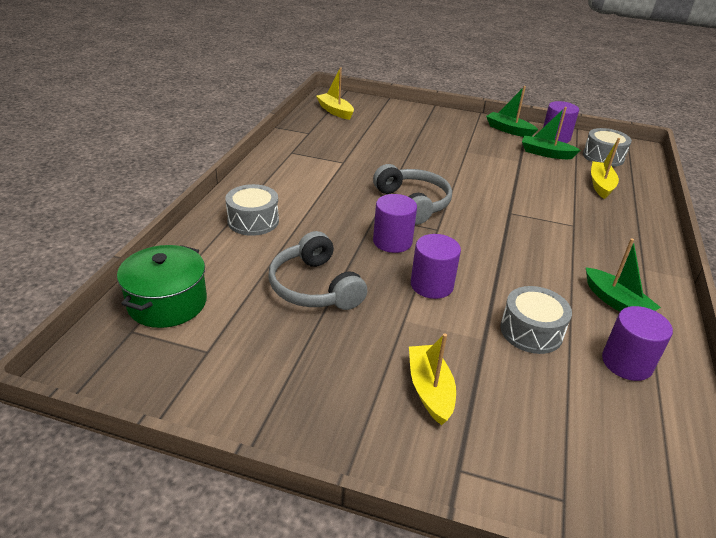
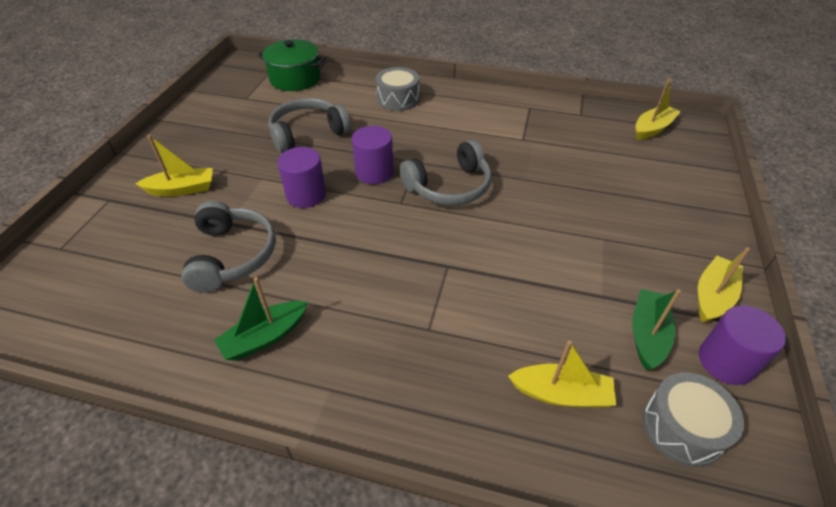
camera: 90 degrees right, 10 degrees up
green boat [486,86,538,137] -> yellow boat [698,247,750,323]
grey drum [500,286,572,354] -> grey headphones [181,201,276,293]
purple cylinder [602,306,673,381] -> none

